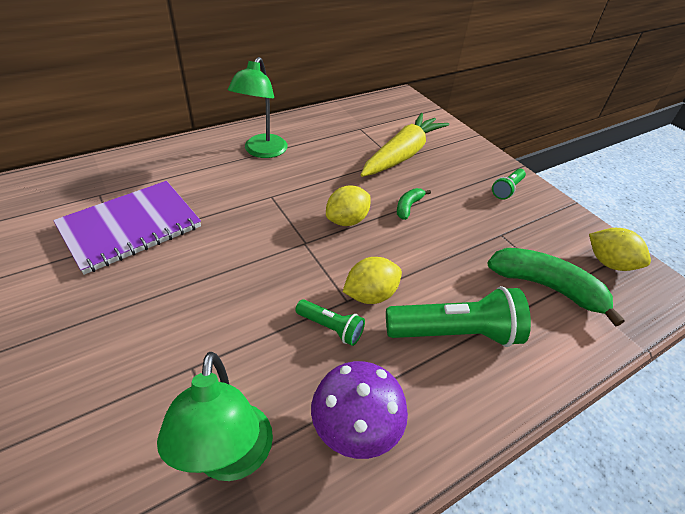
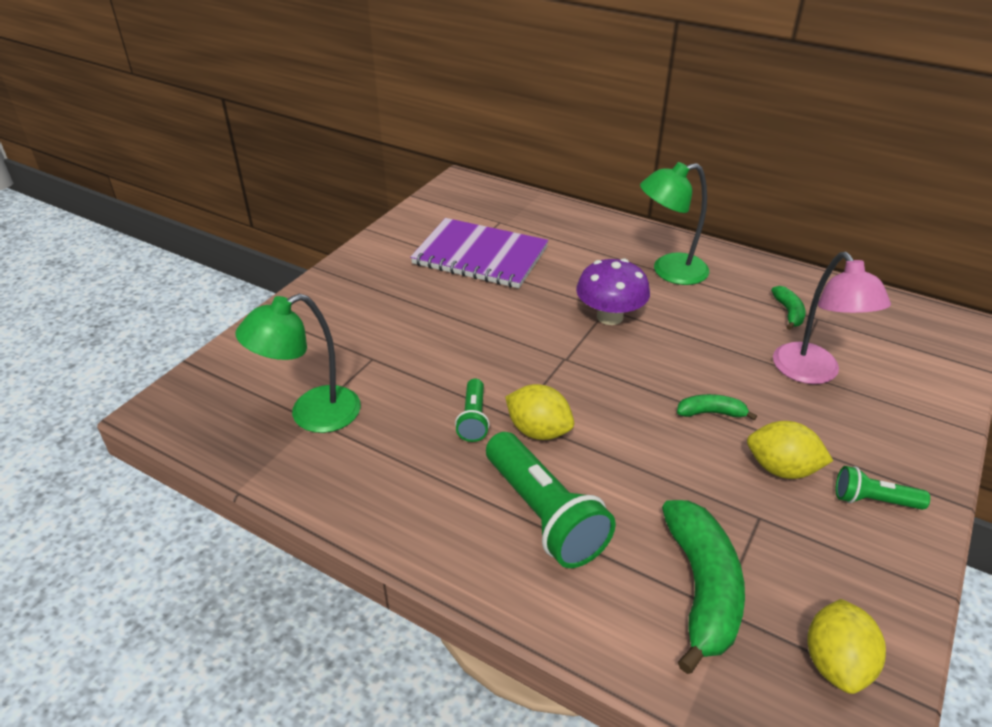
camera: 65 degrees right, 5 degrees down
purple mushroom [311,361,408,459] -> purple mushroom moved to [576,258,650,325]
yellow lemon [326,185,370,226] -> yellow lemon moved to [747,421,833,479]
yellow carrot [361,113,449,177] -> pink lamp [773,252,891,384]
none -> green banana [771,286,805,330]

